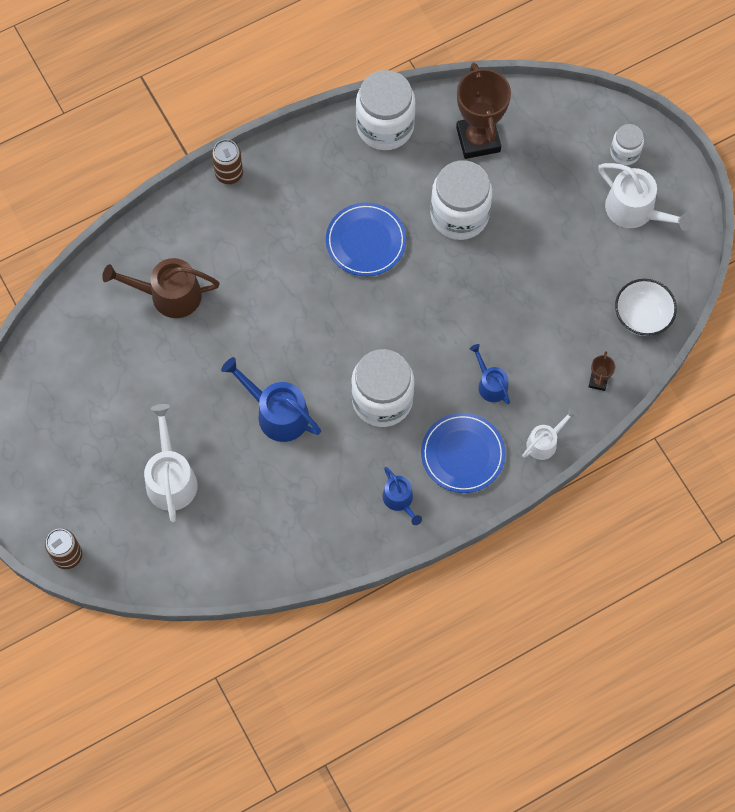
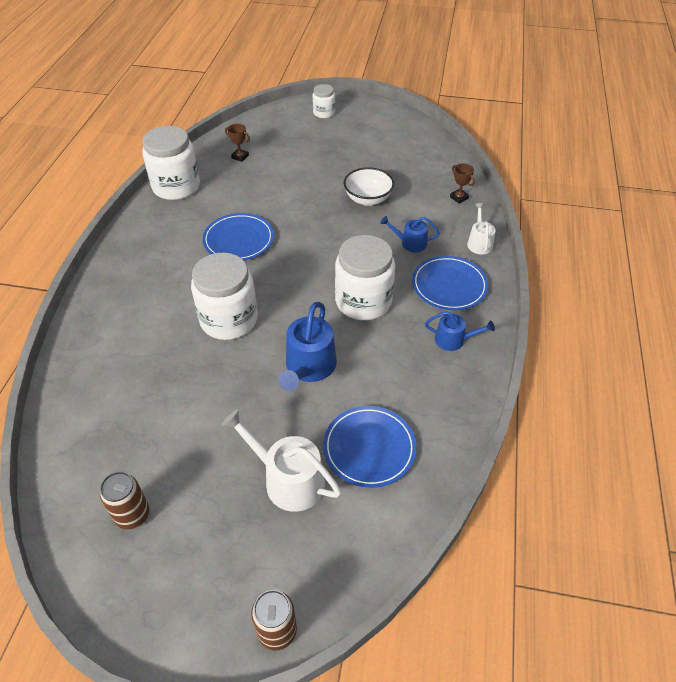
camera: 50 degrees left, 20 degrees down
brown watering can [102,258,220,318] -> none
brown can [212,139,243,184] -> brown can moved to [100,471,149,529]
blue watering can [221,357,321,442] -> blue watering can turned 60 degrees counterclockwise [278,302,337,391]
white jar [430,160,493,240] -> white jar moved to [191,253,258,340]
brown trophy [456,63,511,159] -> brown trophy [225,124,250,162], size x0.43
white watering can [598,163,693,231] -> none
white bowl [615,279,677,336] -> white bowl moved to [344,167,394,206]
none -> blue plate [323,406,417,488]

